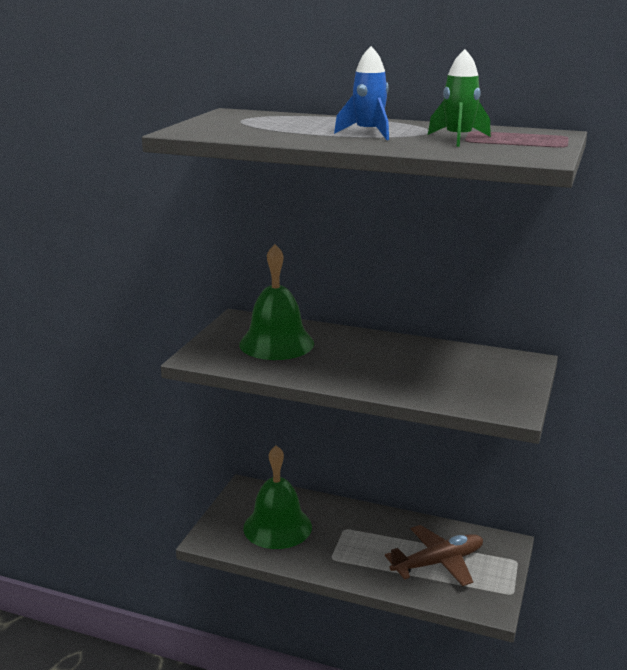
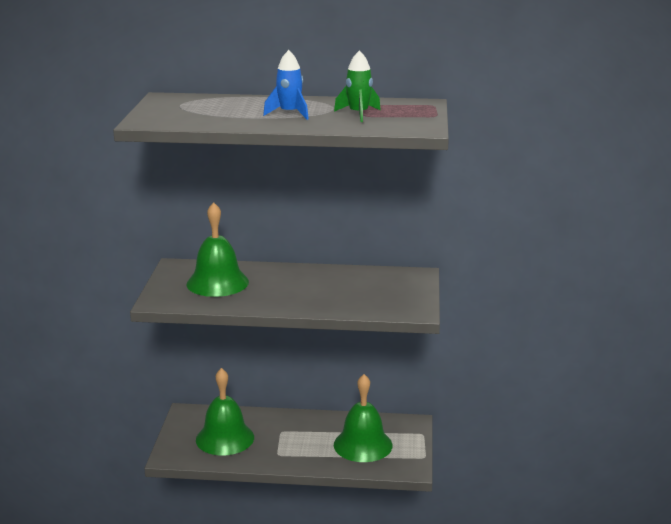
camera: 15 degrees left, 0 degrees up
brown plane [385,525,483,586] -> green bell [334,374,392,462]

